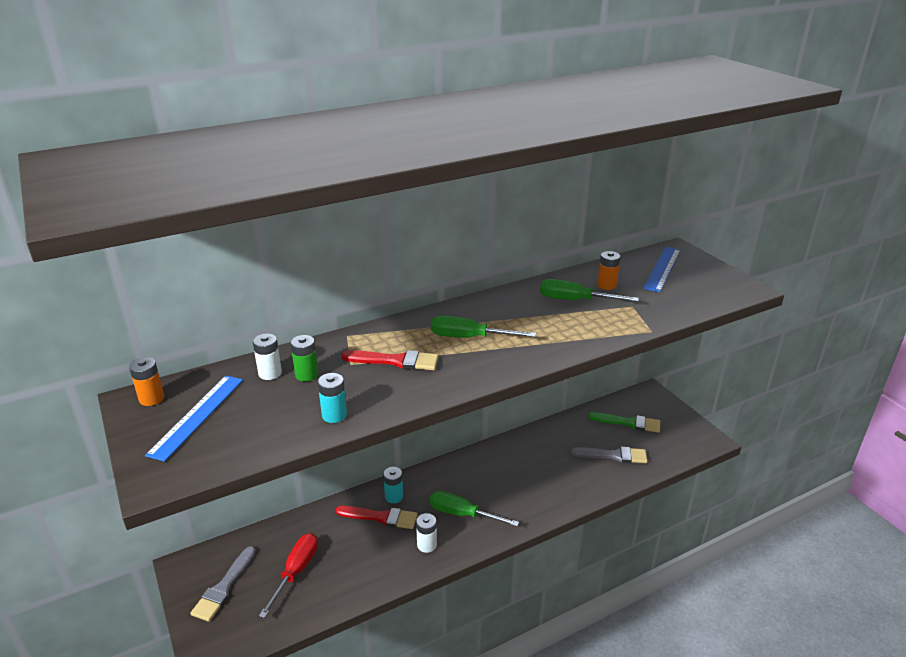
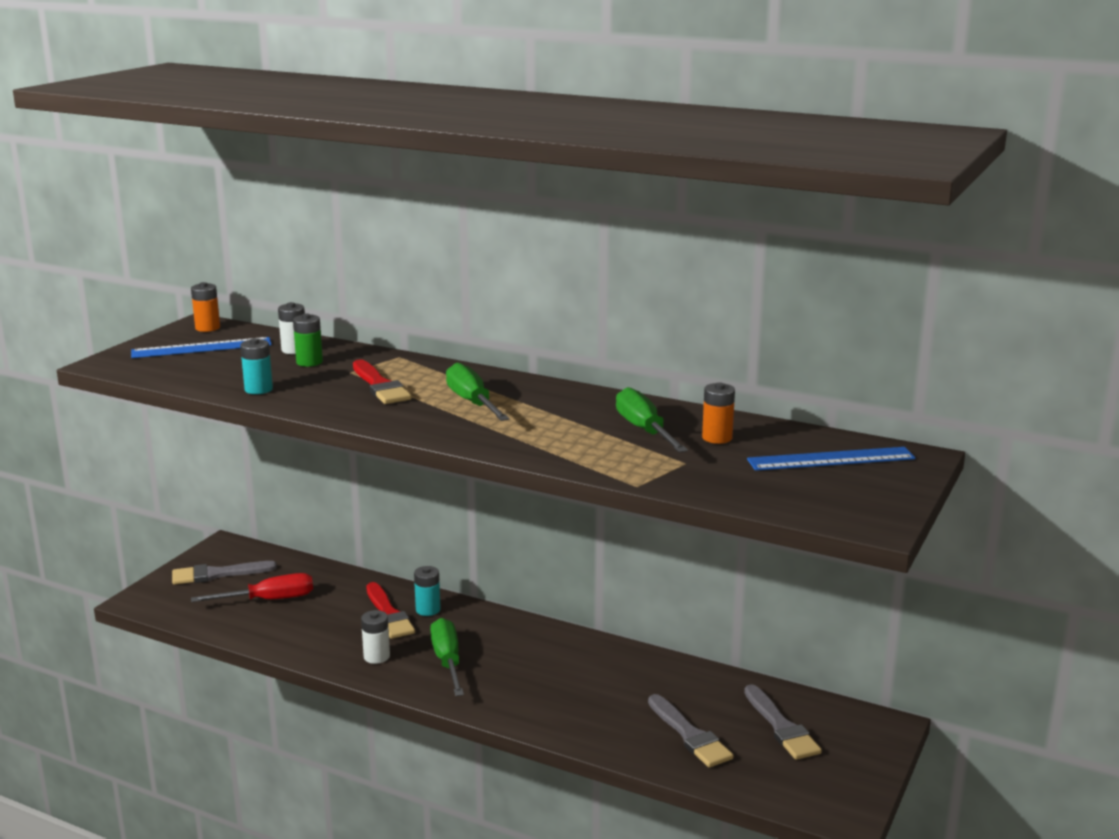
camera: 55 degrees right, 10 degrees down
green brush [588,412,660,433] -> grey brush [744,684,822,760]

